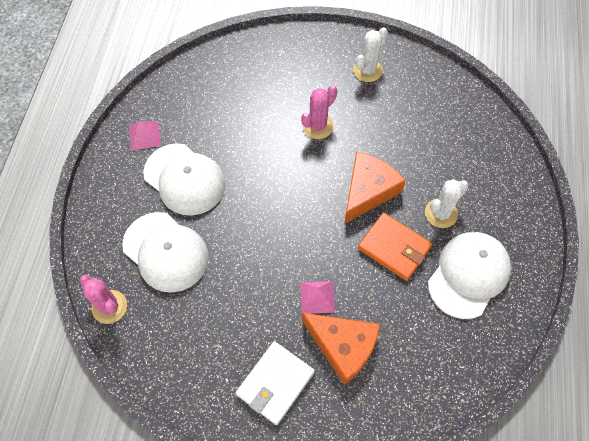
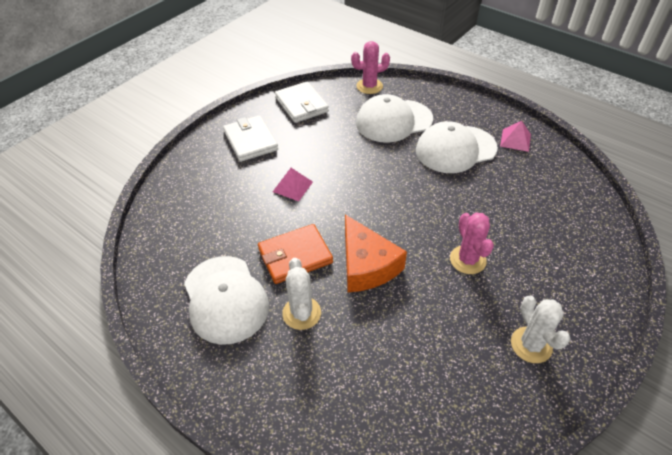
camera: 120 degrees right, 15 degrees down
orange cheese [302,313,380,385] -> none
none -> white wallet [275,81,329,123]

